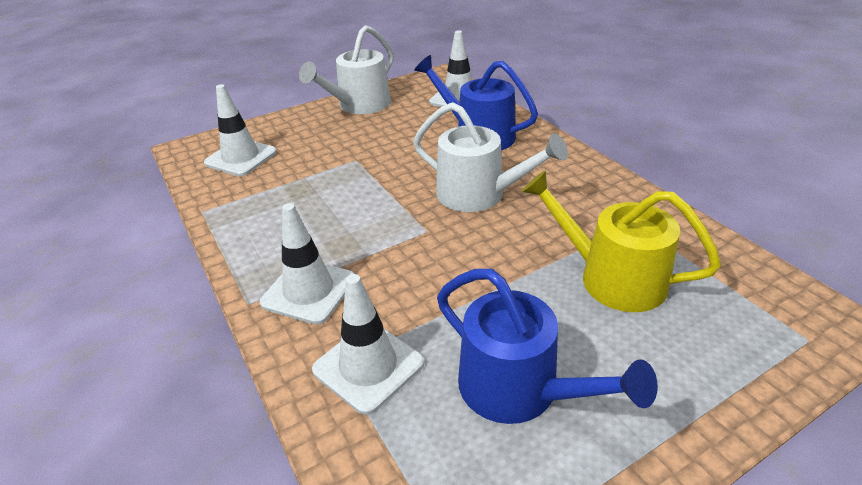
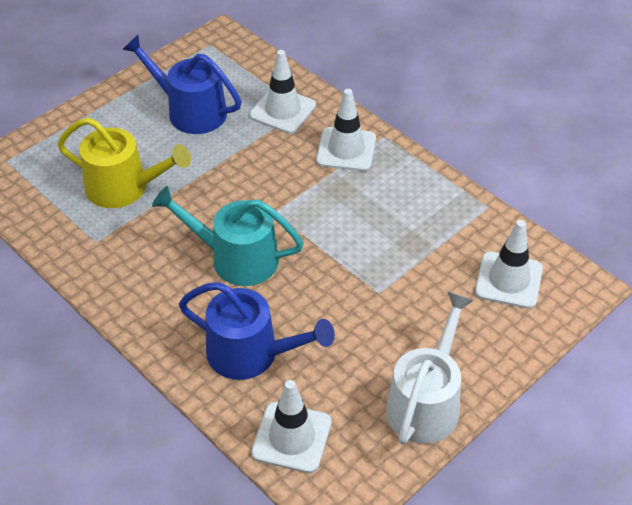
camera: 165 degrees right, 10 degrees up
white watering can [413,102,568,212] -> turquoise watering can [152,186,304,286]

